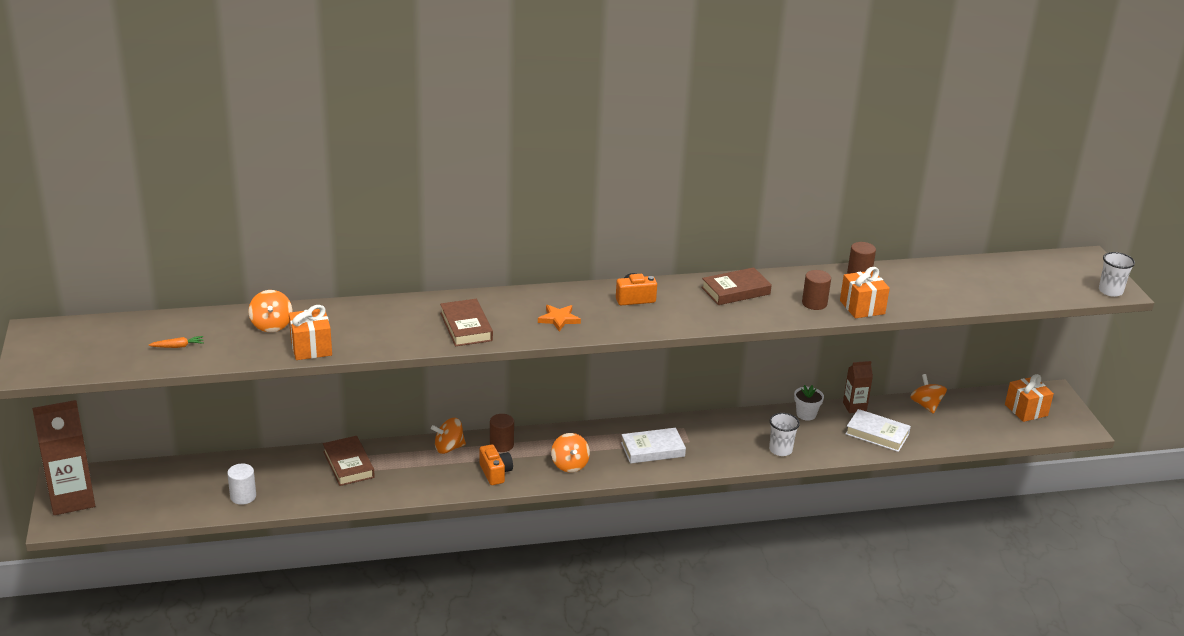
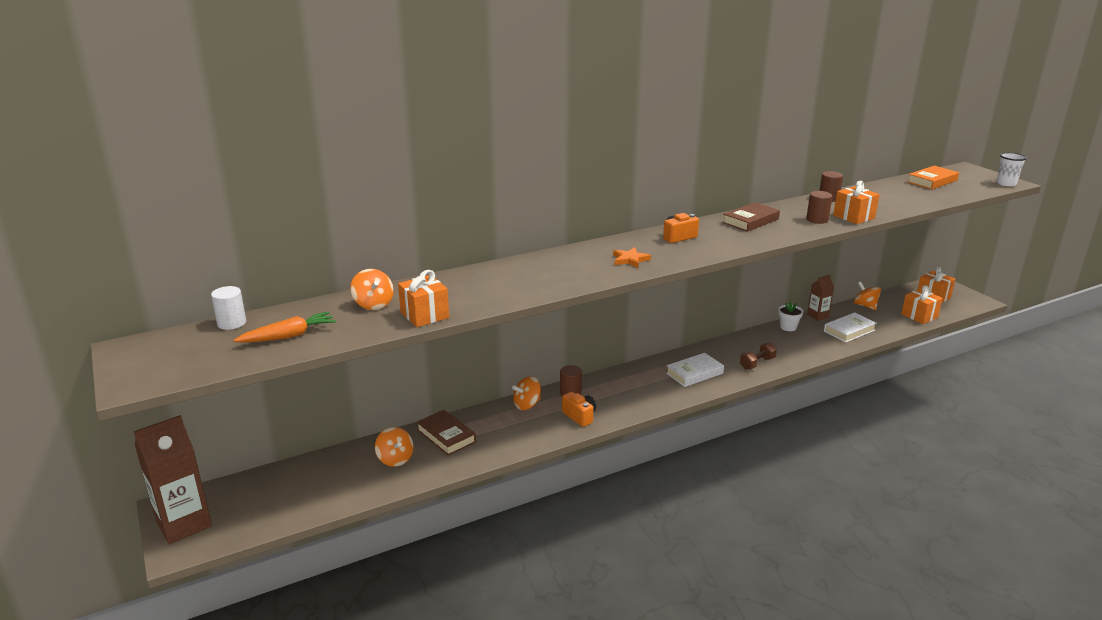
camera: 15 degrees left, 5 degrees down
orange carrot [148,336,204,348] -> orange carrot [233,311,336,343], size x1.77
white cylinder [227,463,256,505] -> white cylinder moved to [211,286,246,330]
brown book [440,299,493,346] -> none
orange spinning top [551,433,590,472] -> orange spinning top moved to [375,427,414,467]
white cup [769,413,800,456] -> none
white book [845,409,911,452] -> white book turned 45 degrees counterclockwise [824,312,877,343]
none -> brown dumbbell [740,343,777,369]
none -> orange gift [901,285,943,324]
none -> orange book [907,166,959,189]

